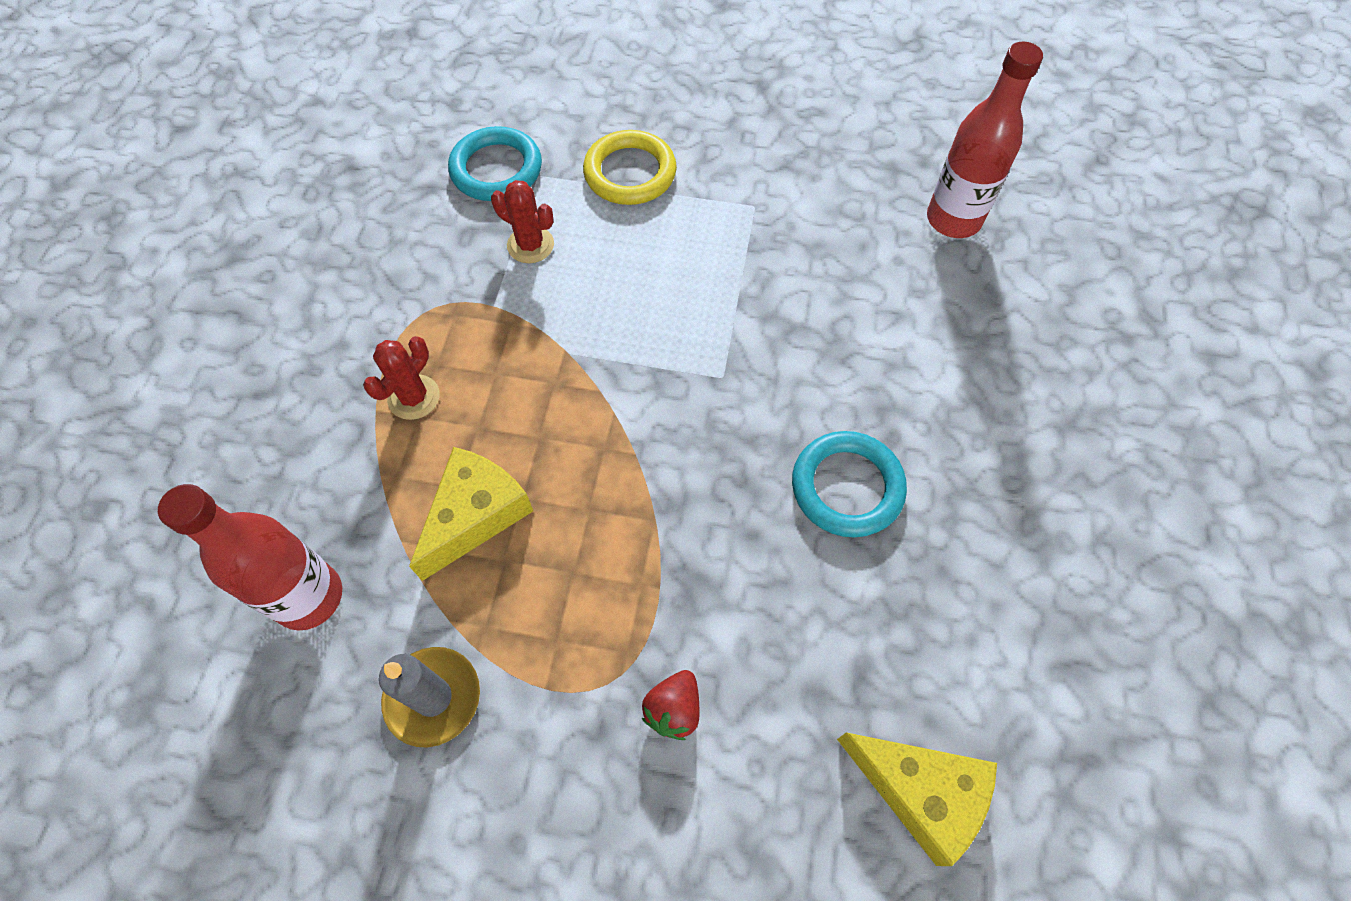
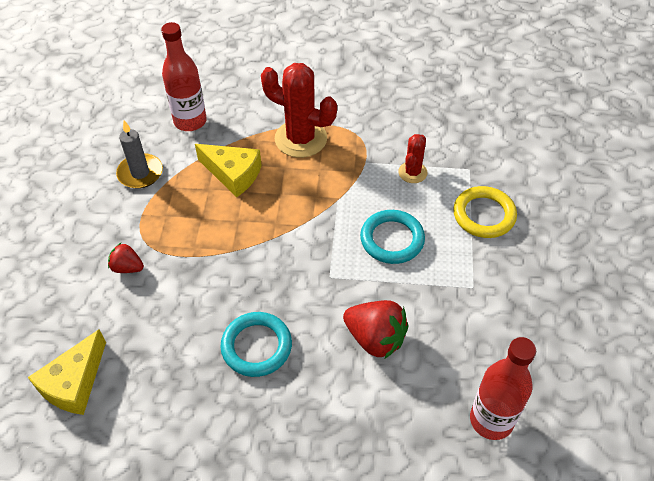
camera: 85 degrees right, 10 degrees down
red cactus [363,336,440,420] -> red cactus [261,63,337,158], size x1.88
turquoise ring [448,126,542,201] -> turquoise ring moved to [360,210,425,264]
none -> red strawberry [343,300,409,359]

